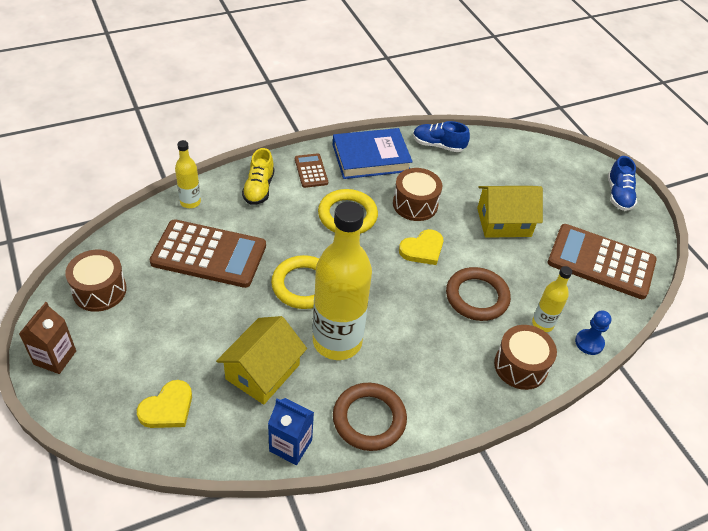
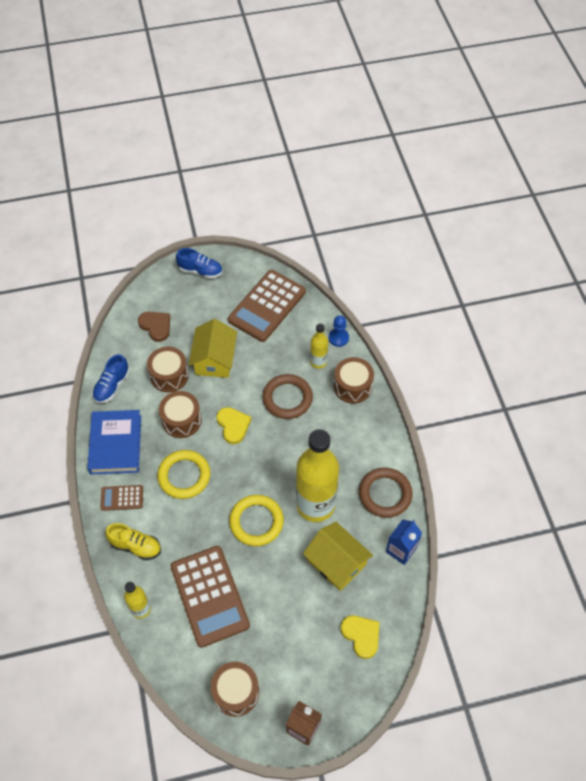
camera: 75 degrees left, 10 degrees up
brown calculator [150,219,266,288] -> brown calculator turned 135 degrees clockwise [171,546,250,648]
none -> brown heart [138,312,170,342]
none -> brown drum [147,347,189,392]

